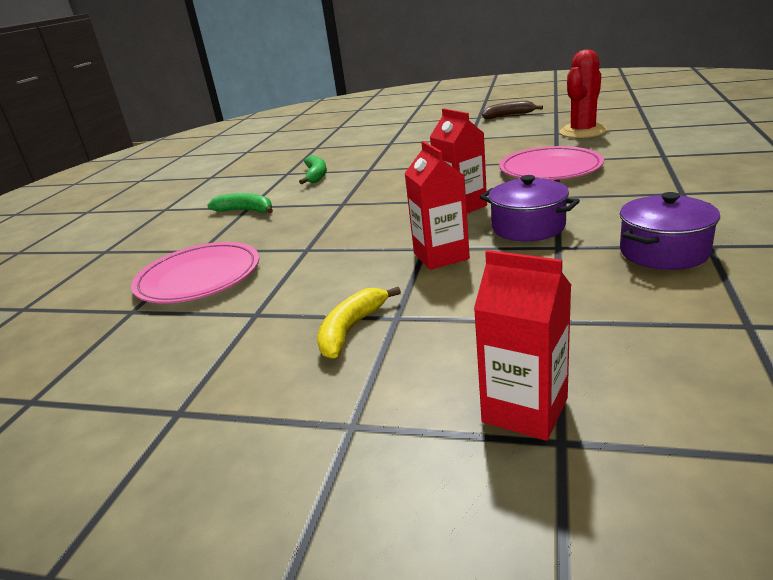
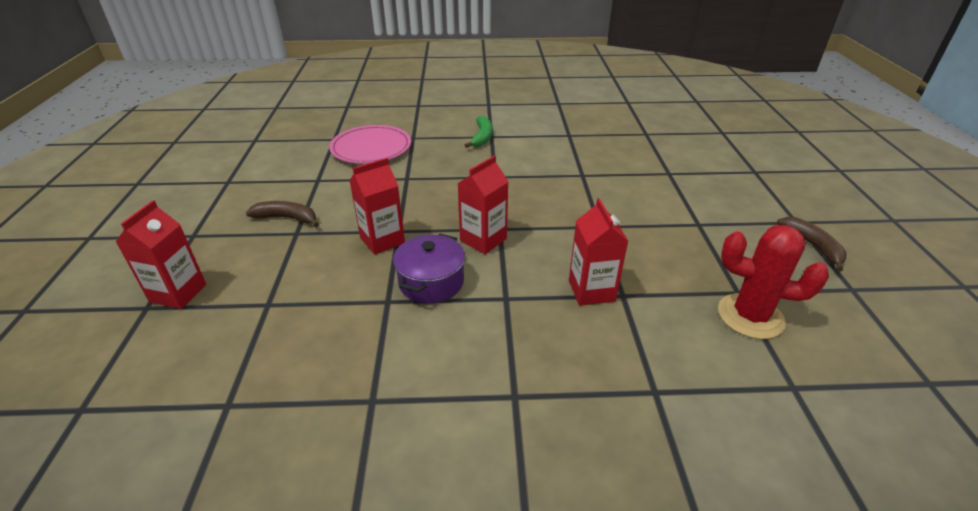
camera: 70 degrees right, 10 degrees up
green banana [299,155,327,184] -> none
yellow banana [317,287,401,359] -> brown banana [246,201,319,227]
pink plate [499,146,604,180] -> red carton [569,198,628,306]
purple pot [620,192,720,270] -> none

